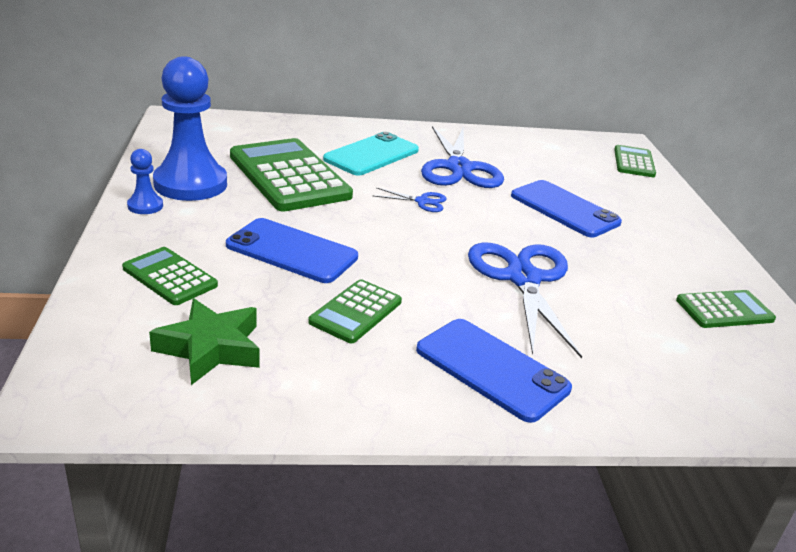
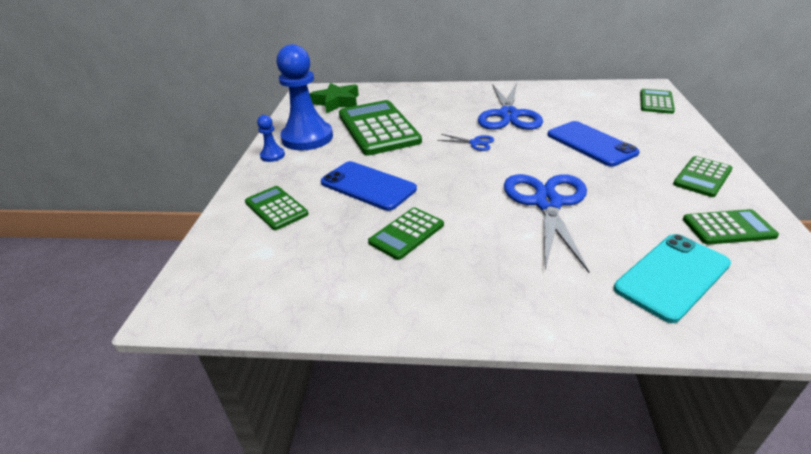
camera: 15 degrees right, 5 degrees up
green star [149,299,260,385] -> green star moved to [310,83,359,114]
turquoise phone [323,132,419,176] -> turquoise phone moved to [614,234,731,323]
blue phone [416,319,572,423] -> none
none -> green calculator [673,156,733,197]

